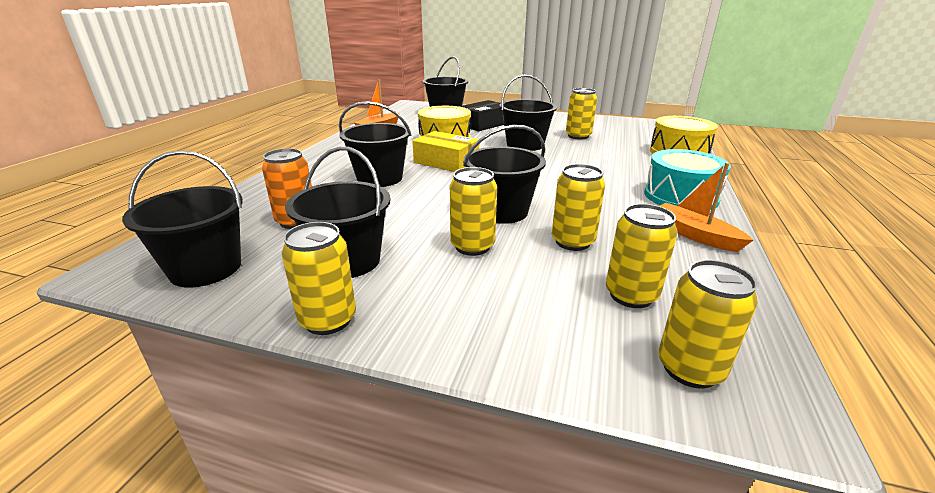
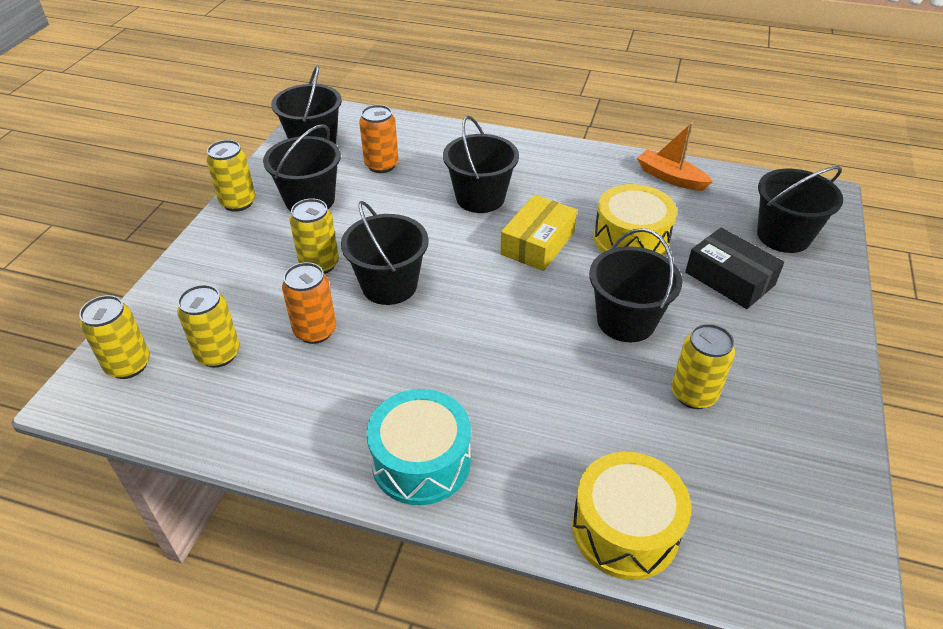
camera: 90 degrees right, 15 degrees up
yellow can [552,164,605,251] -> orange can [282,262,336,344]
orange boat [660,162,753,252] -> none

